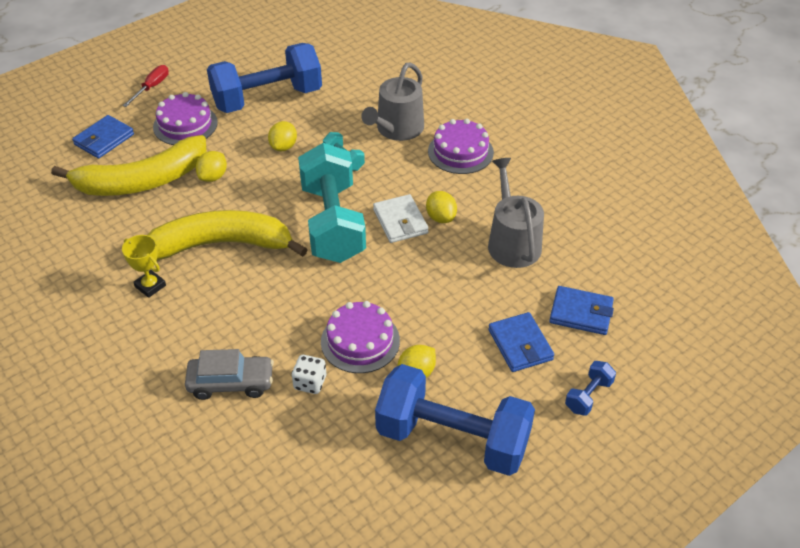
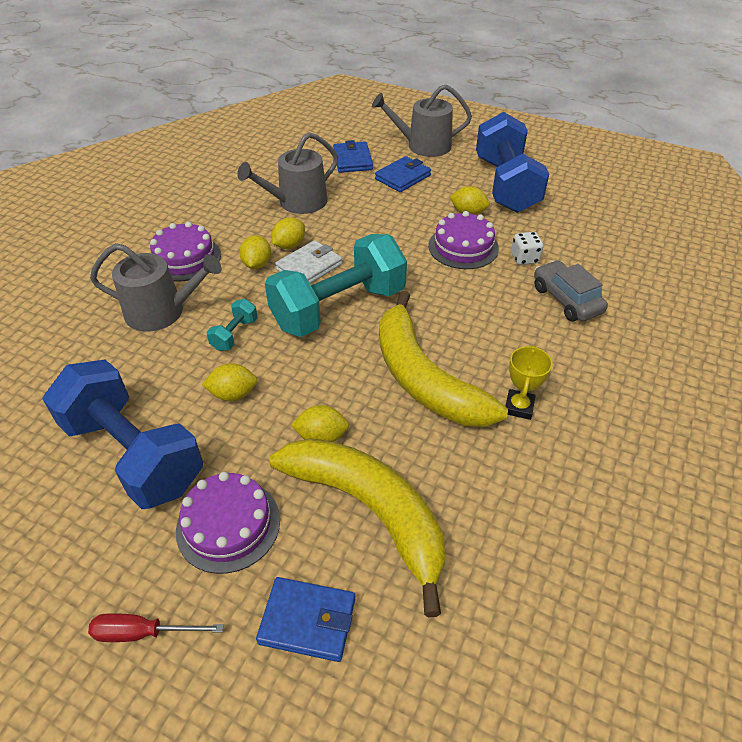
camera: 115 degrees left, 0 degrees up
blue dumbbell [565,361,616,416] -> grey watering can [372,84,472,157]
none -> yellow lemon [239,235,271,269]

